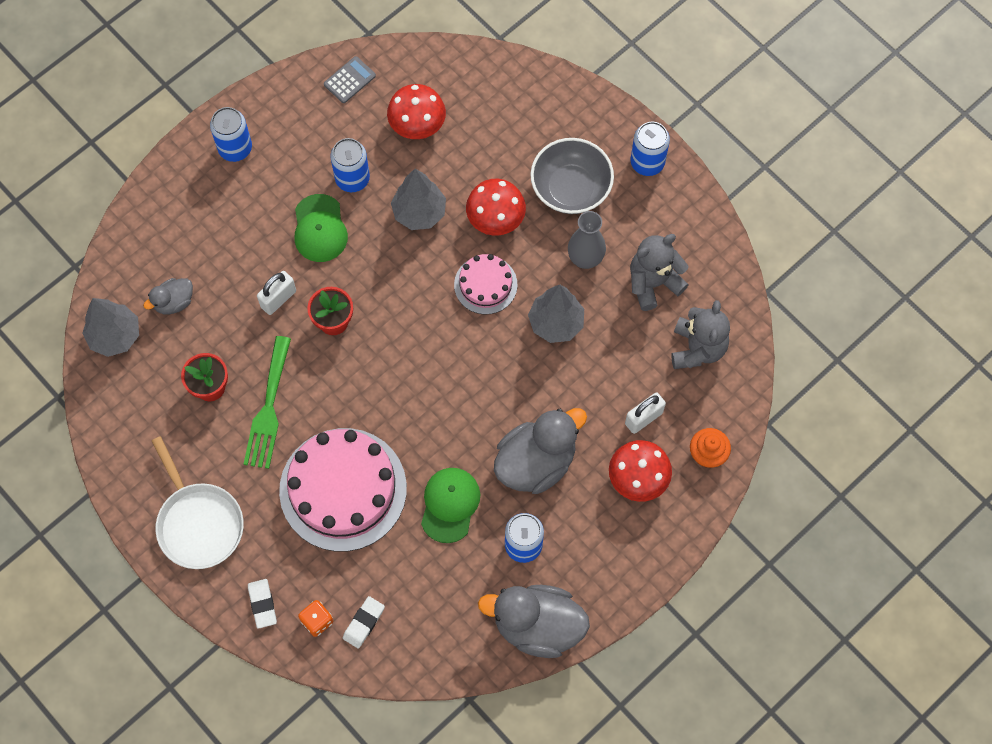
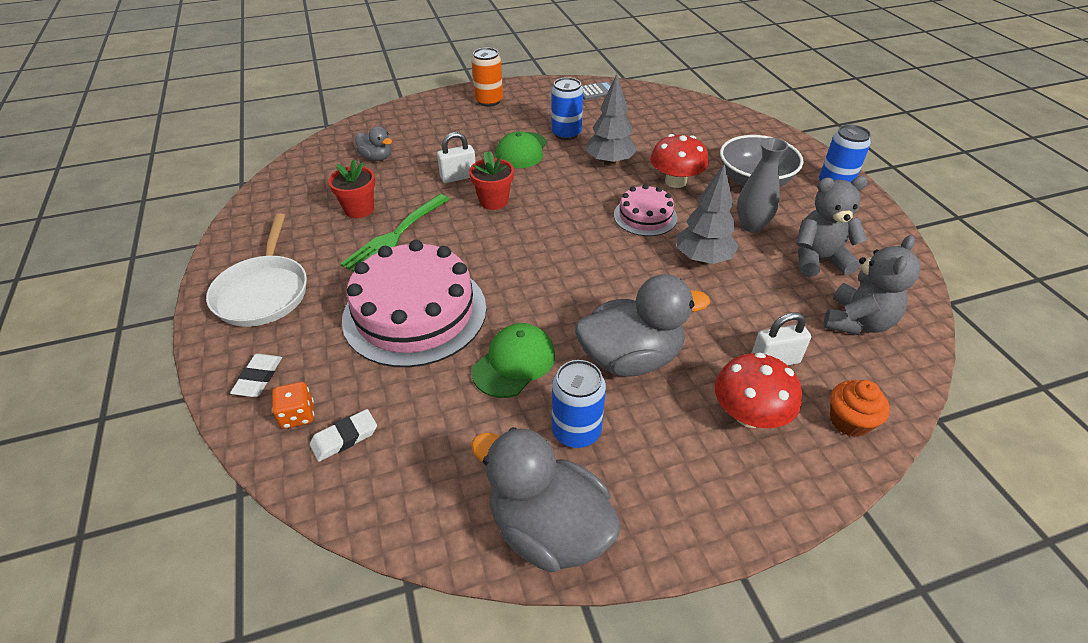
camera: 25 degrees right, 25 degrees down
grey tree [83,298,139,357] -> none
grey duck [143,278,193,315] -> grey duck turned 135 degrees counterclockwise [355,127,392,161]
blue can [210,107,252,162] -> orange can [471,48,503,107]
red mushroom [387,84,446,139] -> none

